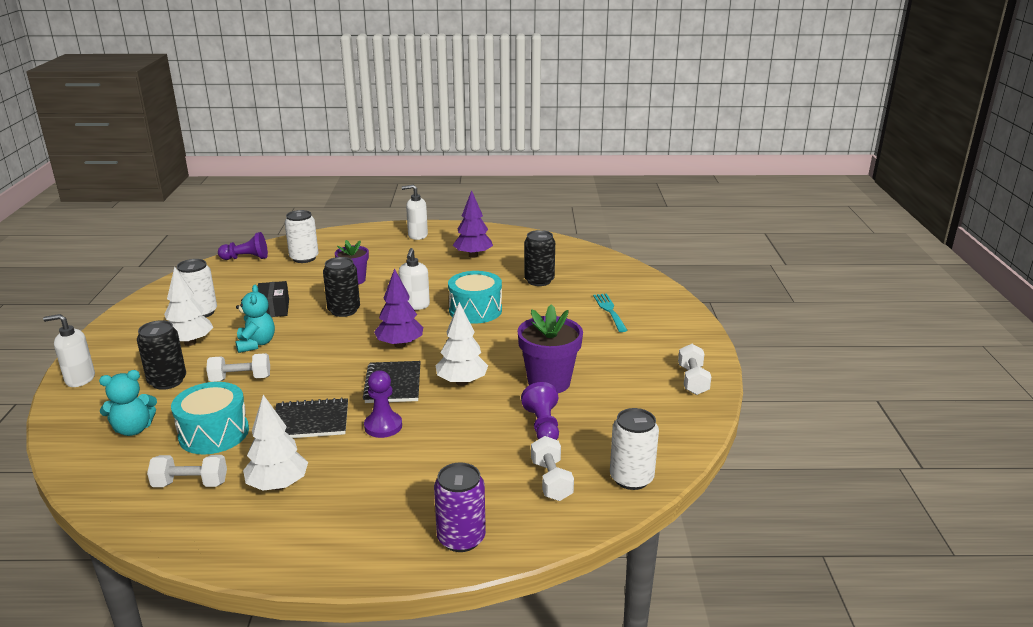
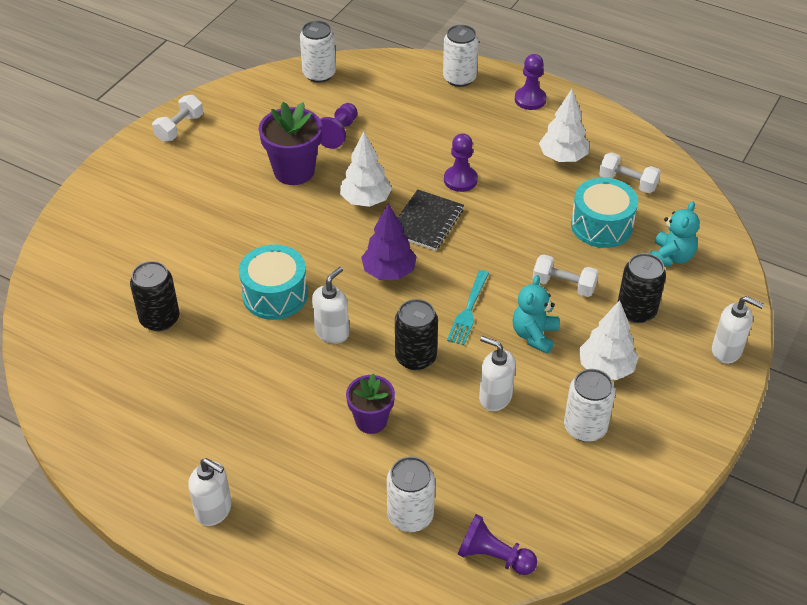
camera: 150 degrees left, 20 degrees up
turquoise teddy bear [99,370,157,436] -> turquoise teddy bear turned 105 degrees clockwise [650,201,700,266]
black box [257,281,289,317] -> white soap dispenser [479,336,516,411]
black notebook [275,397,348,438] -> none
purple can [434,462,486,552] -> white can [443,25,479,87]
purple tree [453,190,493,258] -> none
white dumbbell [531,436,574,501] -> none
turquoise fork [593,294,628,332] -> turquoise fork moved to [447,270,489,345]
none -> purple pawn [515,54,547,110]

